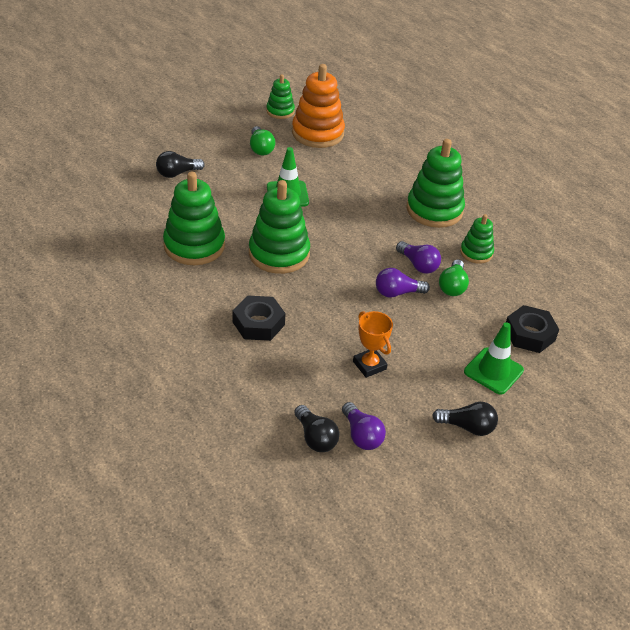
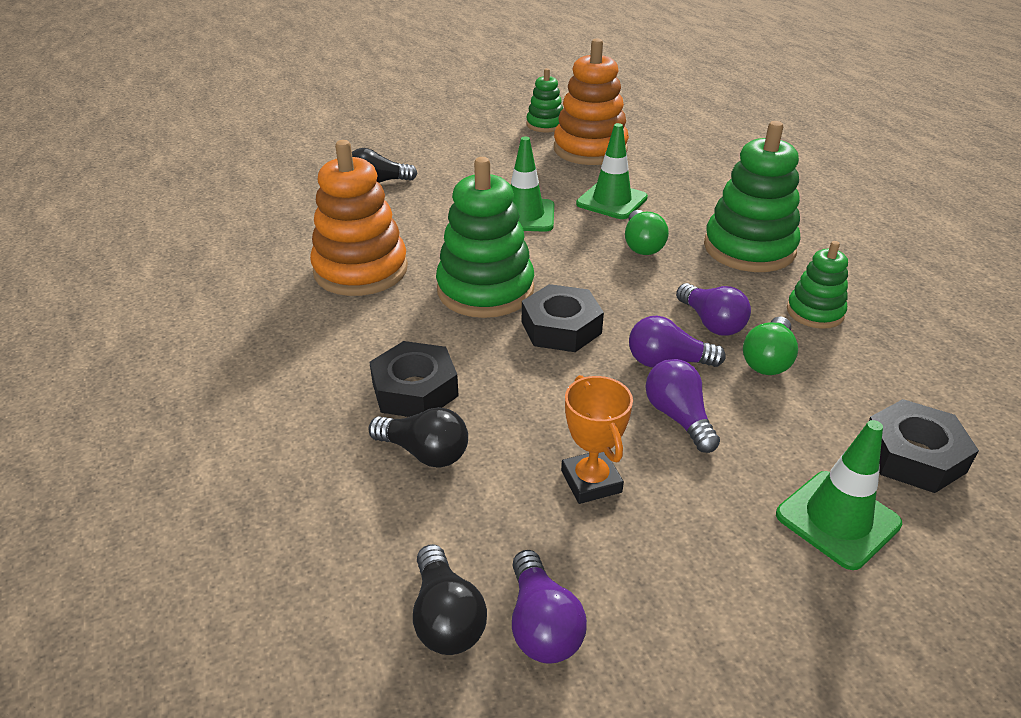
camera: 15 degrees right, 5 degrees down
green stacking toy [163,172,225,265] -> orange stacking toy [310,140,408,296]
green light bulb [250,126,275,155] -> green light bulb moved to [625,210,669,255]
black light bulb [432,402,498,436] -> black light bulb moved to [369,407,468,468]
none -> black nut [522,284,604,352]
none -> green traffic cone [576,123,648,219]
none -> purple light bulb [645,359,720,453]

